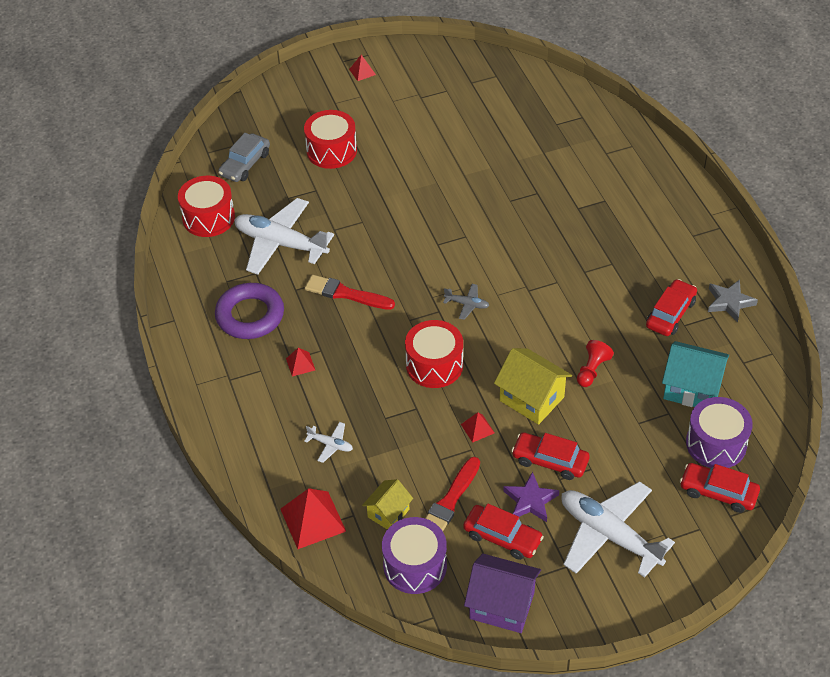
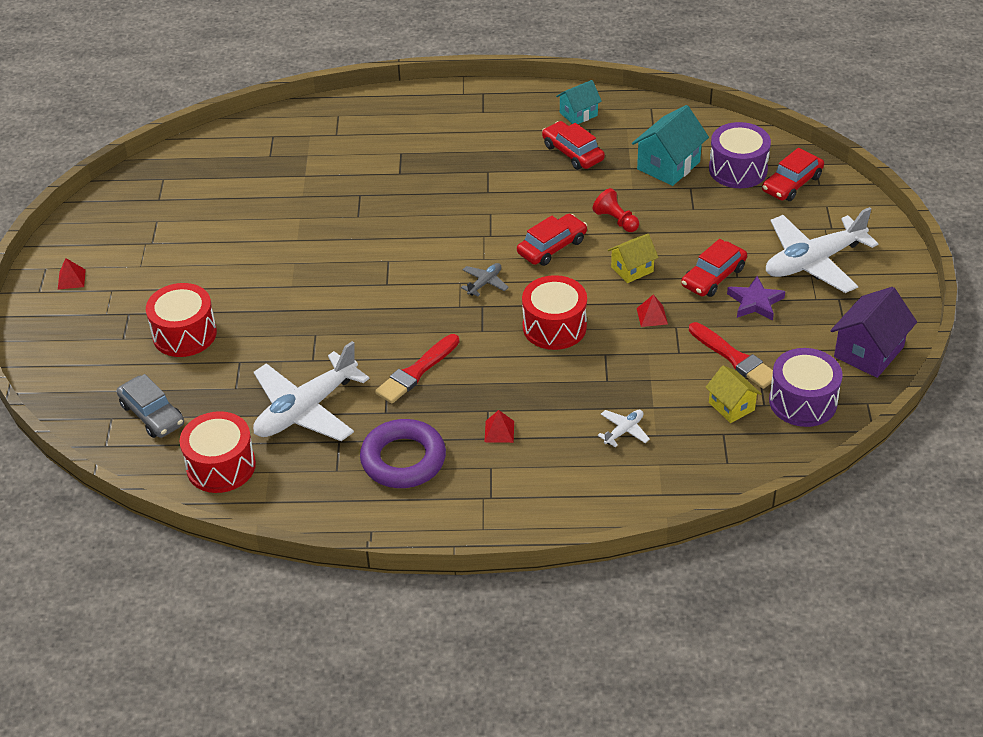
camera: 70 degrees left, 5 degrees down
red pyramid [281,488,346,549] -> none
red car [463,504,544,560] -> red car moved to [517,214,587,266]
yellow house [494,348,572,425] -> yellow house [608,234,658,283], size x0.62
grey star [708,280,758,323] -> turquoise house [556,80,602,124]

